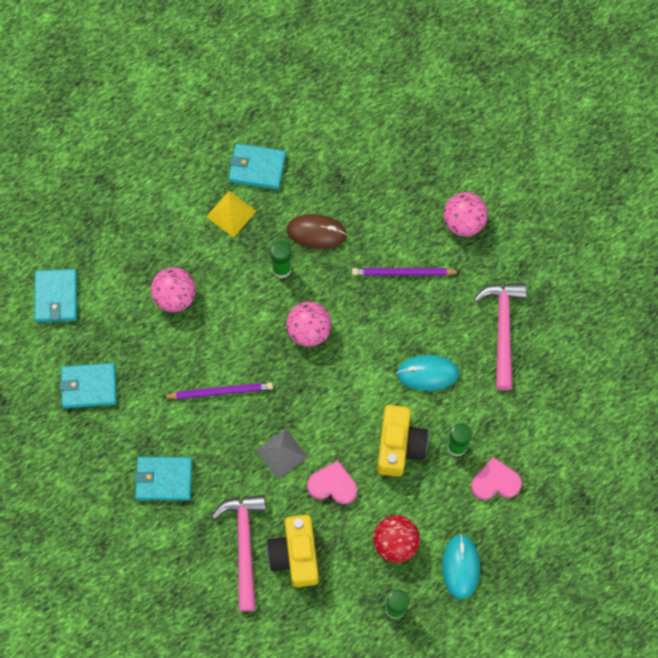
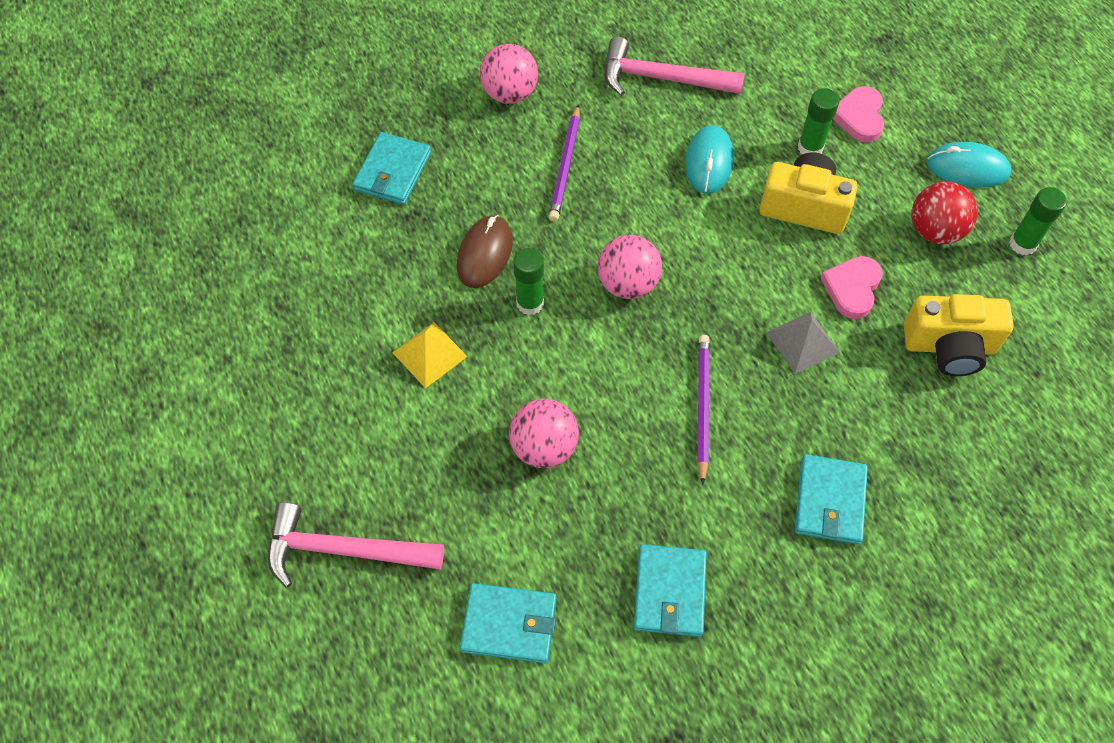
camera: 80 degrees left, 10 degrees down
pink hammer [212,495,266,611] -> pink hammer moved to [268,502,444,588]
turquoise wallet [229,143,286,190] -> turquoise wallet moved to [352,132,431,205]

